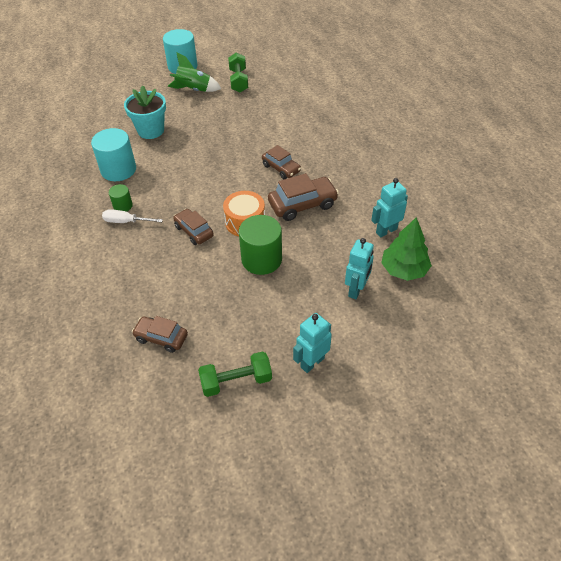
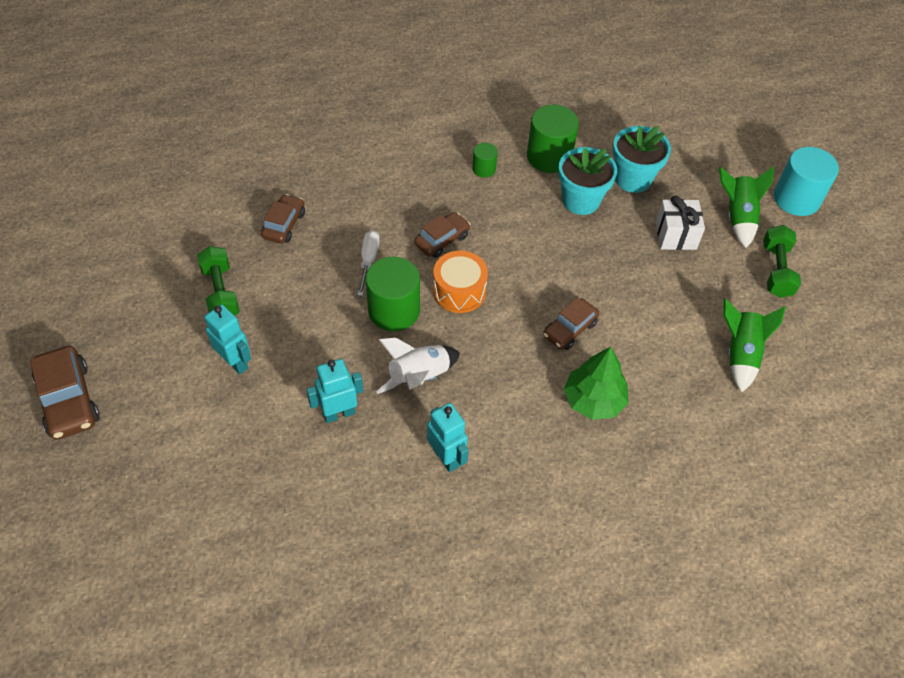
camera: 85 degrees right, 5 degrees up
turquoise cylinder [91,128,136,181] -> green cylinder [527,104,579,173]
white screwdriver [102,209,163,223] -> white screwdriver moved to [357,230,379,296]
green dumbbell [228,53,248,92] -> green dumbbell turned 75 degrees counterclockwise [763,225,801,298]
brown car [268,173,339,221] -> brown car moved to [30,346,100,440]
turquoise robot [345,238,374,299] -> turquoise robot turned 135 degrees clockwise [306,359,363,423]
green tree [381,217,432,281] -> green tree moved to [564,347,629,420]
none -> white rocket [376,338,460,394]
none -> turquoise flower pot [558,147,617,215]
none -> white gift [656,195,705,250]
none -> green rocket [723,298,786,392]

